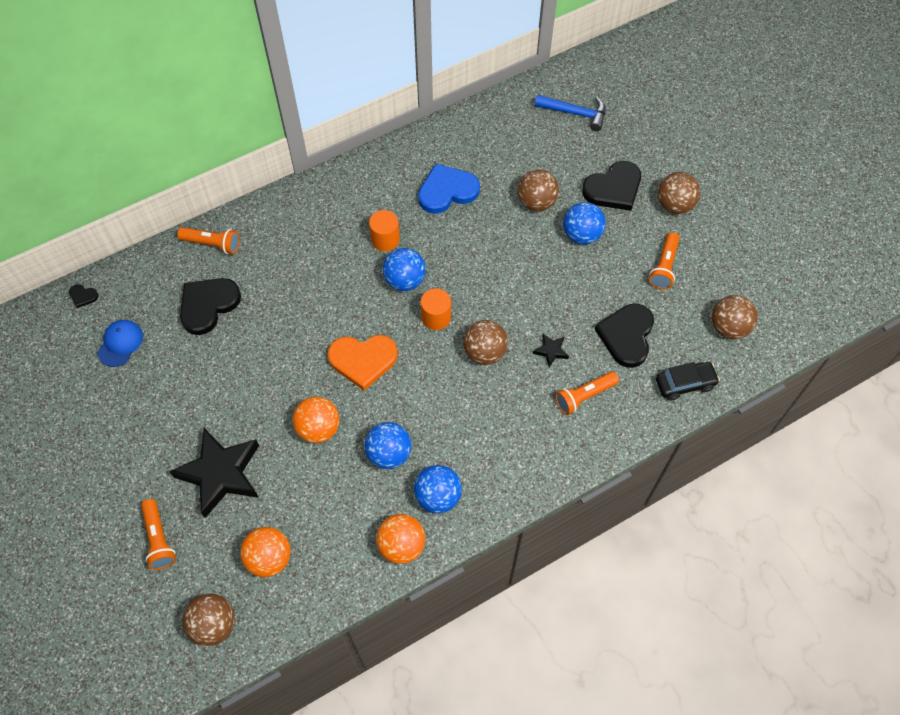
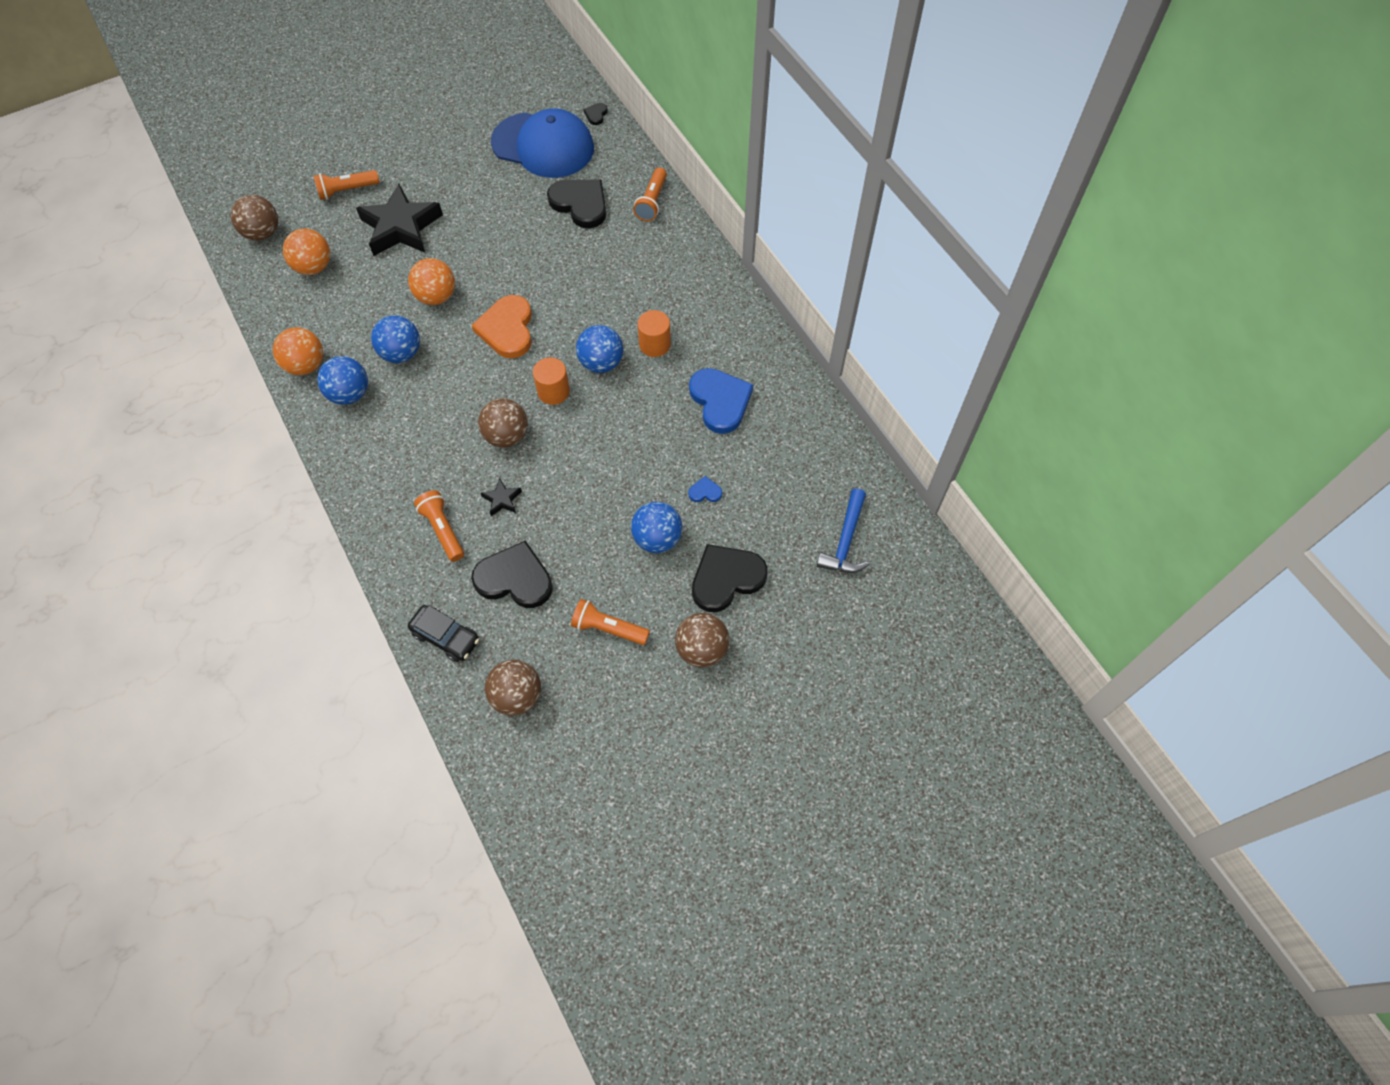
camera: 90 degrees right, 0 degrees up
blue cap [97,320,143,367] -> blue cap [491,108,594,178], size x2.15
brown ball [517,169,559,211] -> blue heart [688,476,722,502]
black heart [582,161,641,211] -> black heart turned 90 degrees clockwise [692,544,768,612]
black car [656,362,720,401] -> black car turned 45 degrees counterclockwise [408,605,479,662]

